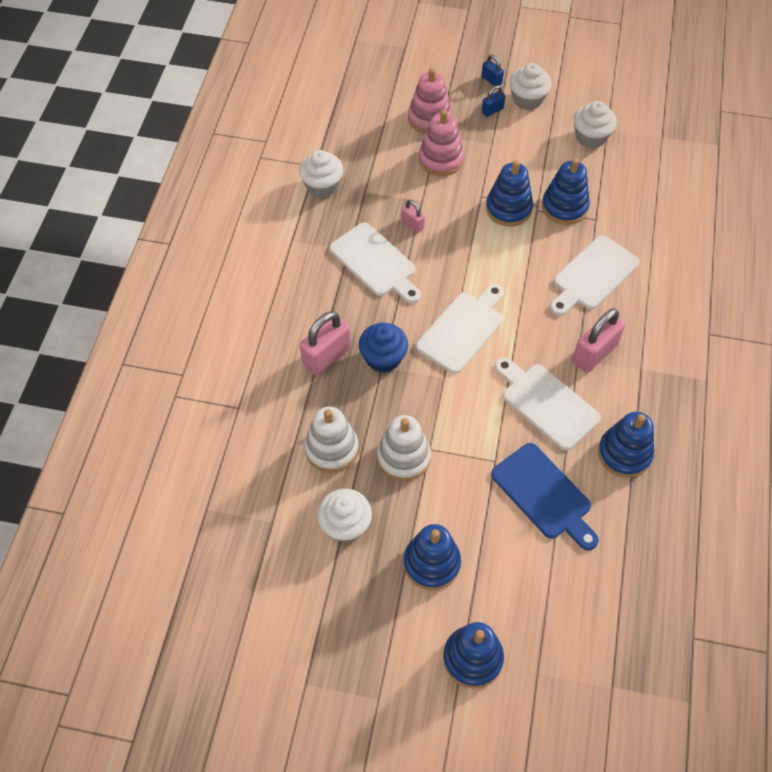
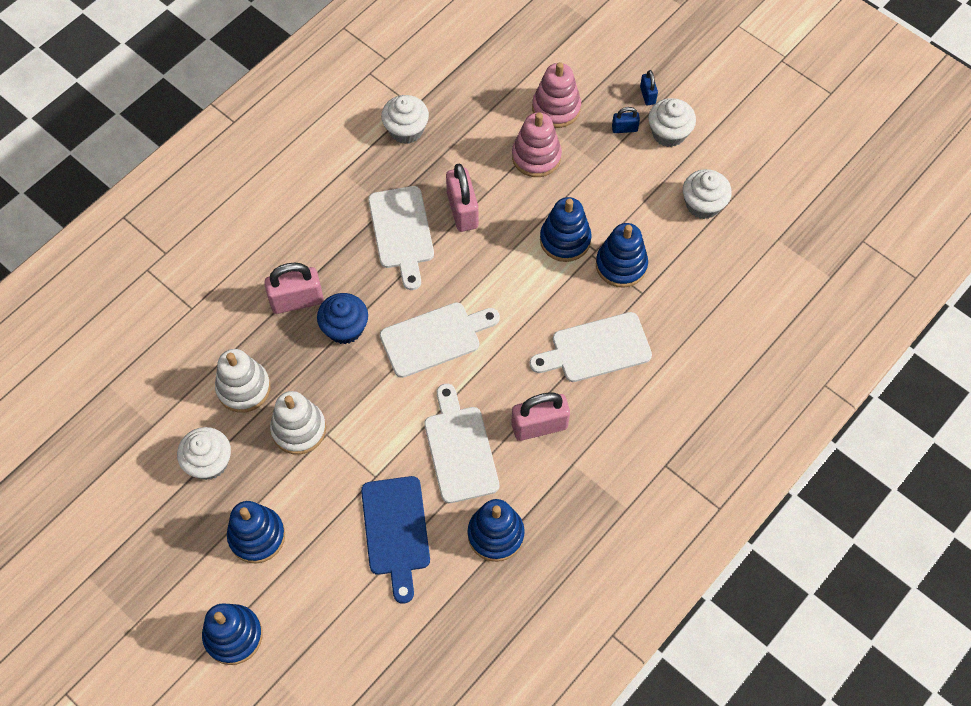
camera: 30 degrees right, 5 degrees up
pink padlock [401,200,425,233] -> pink padlock [446,164,479,232], size x1.91

